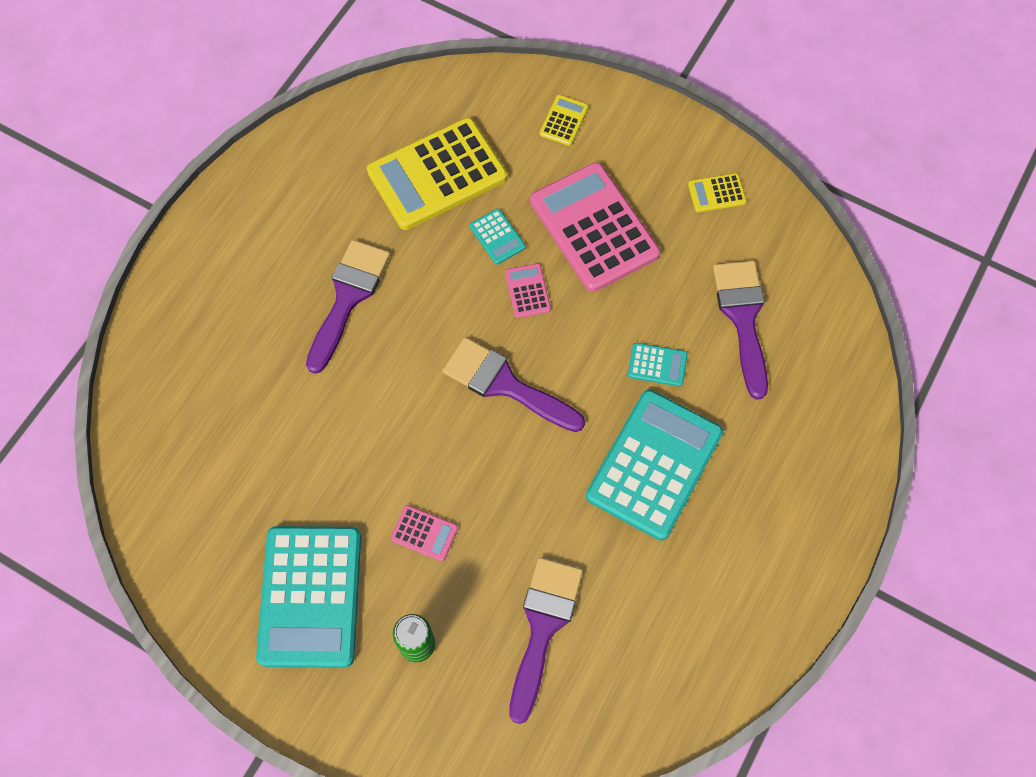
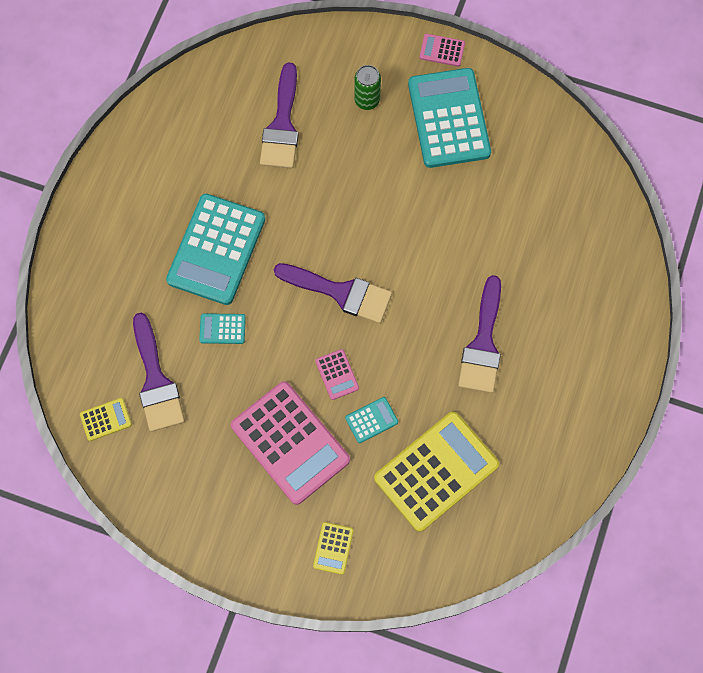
camera: 170 degrees right, 5 degrees up
pink calculator [391,505,458,562] -> pink calculator moved to [420,34,465,67]
turquoise calculator [469,209,526,264] -> turquoise calculator turned 105 degrees clockwise [345,397,398,443]
yellow calculator [688,173,747,212] -> yellow calculator moved to [80,398,132,441]

